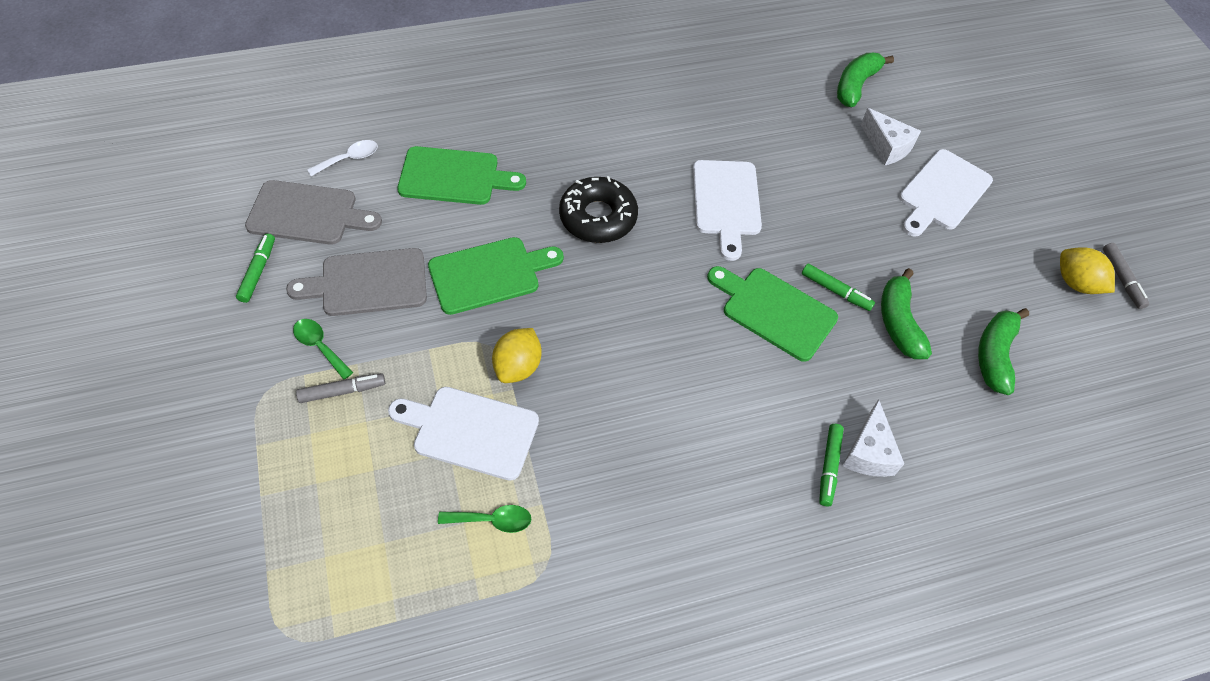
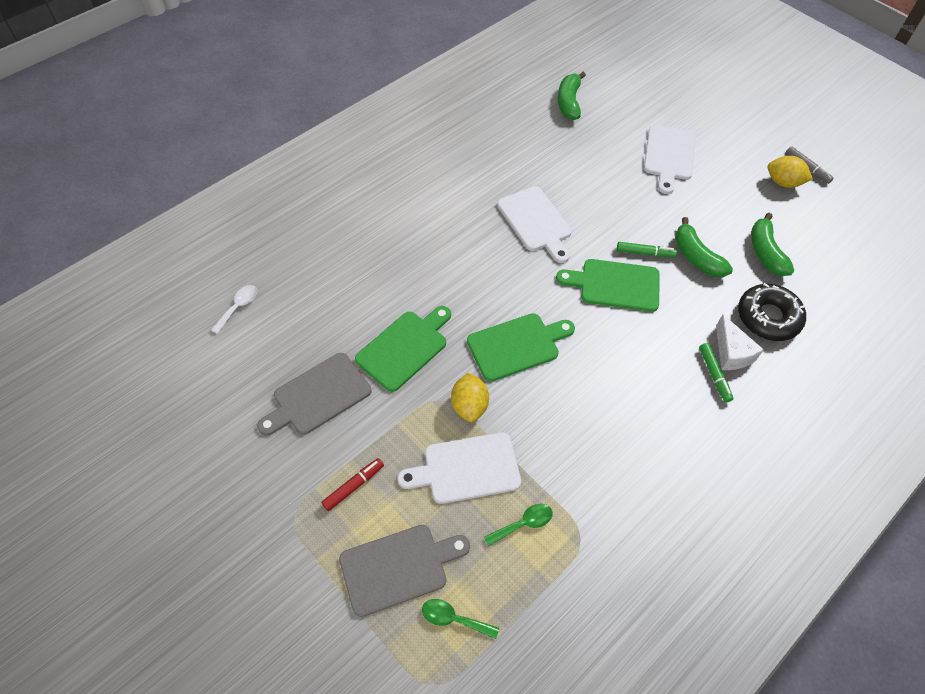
camera: 25 degrees left, 0 degrees up
green marker [236,234,275,303] -> none
grey cutting board [245,180,382,245] -> grey cutting board moved to [339,525,470,617]
green spoon [293,319,353,380] -> green spoon moved to [422,599,499,639]
grey marker [296,373,385,403] -> red marker [321,458,384,511]
green cutting board [397,146,526,205] -> green cutting board moved to [467,313,575,382]
black donut [559,176,638,243] -> black donut moved to [738,283,806,341]
white cheese [861,108,921,165] -> none

